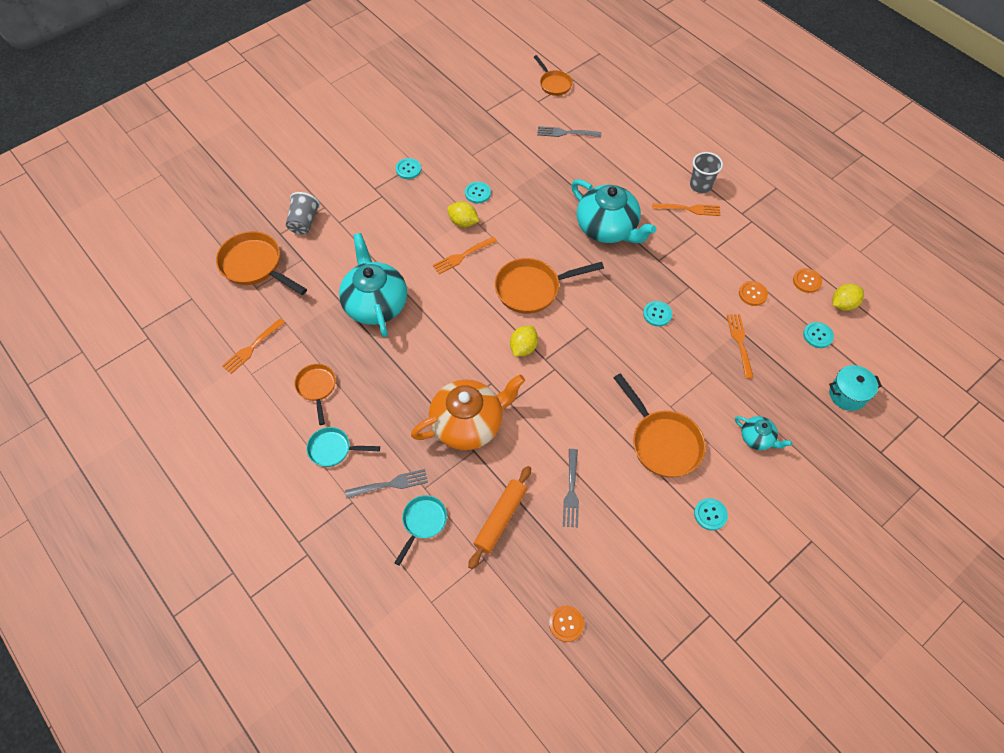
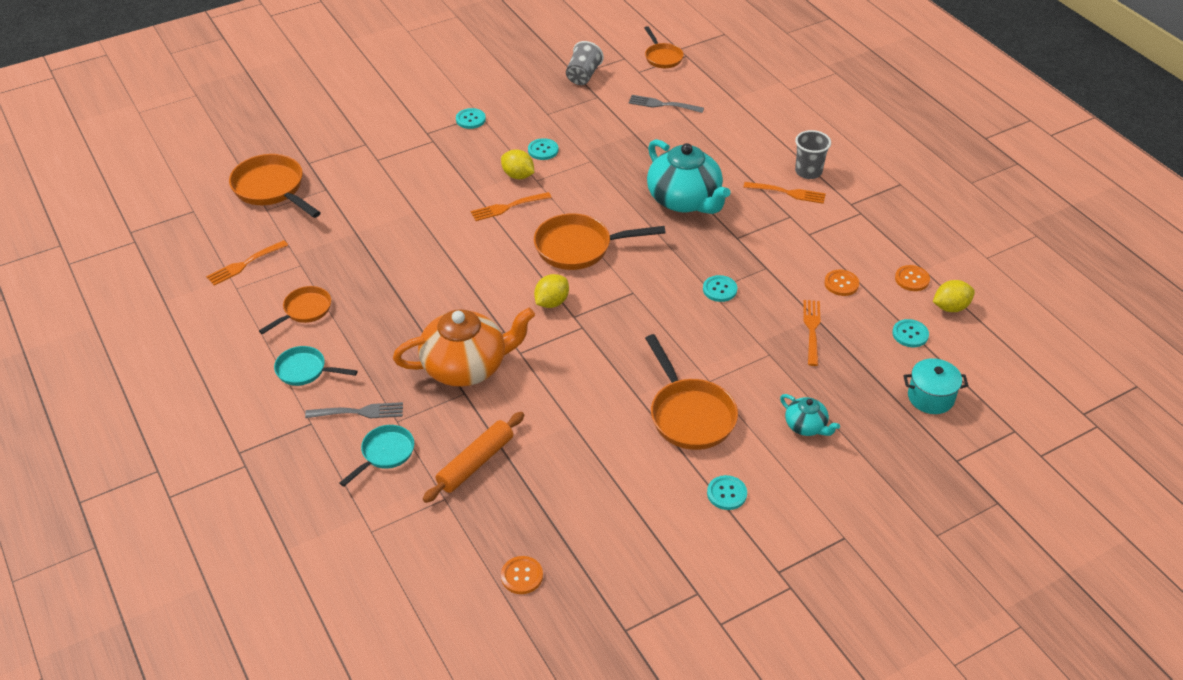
camera: 10 degrees right, 15 degrees down
grey cup [286,192,320,234] -> grey cup moved to [566,41,604,85]
orange pan [294,364,336,425] -> orange pan turned 45 degrees clockwise [259,286,331,334]
turquoise teapot [339,233,407,337] -> none
grey fork [563,449,579,527] -> none

